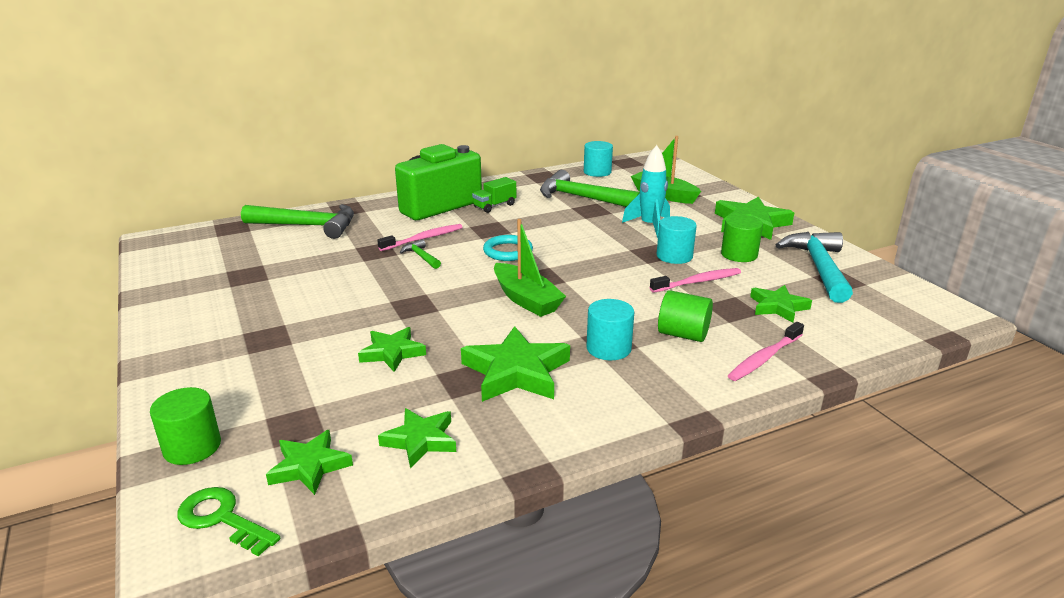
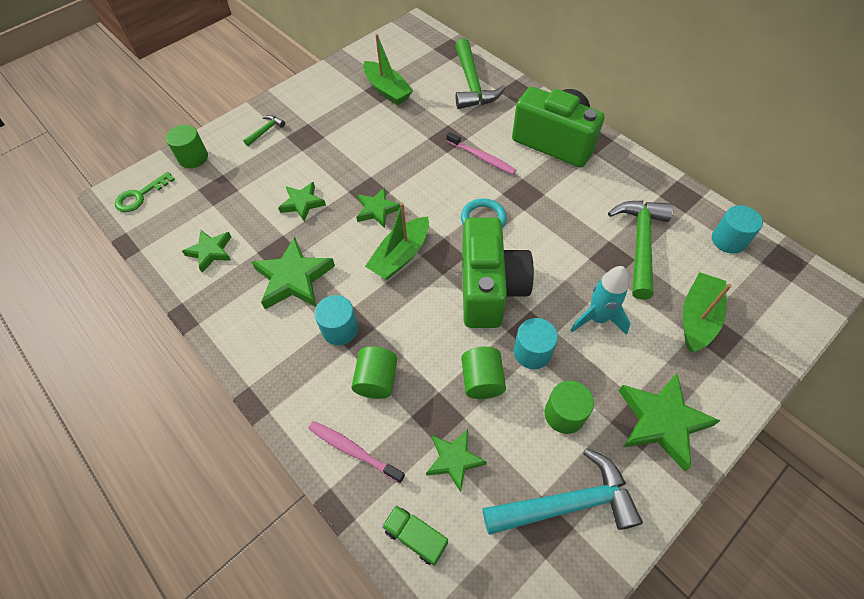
camera: 75 degrees right, 30 degrees up
green key [177,487,280,556] -> green key turned 150 degrees counterclockwise [115,172,175,212]
green star [266,430,353,495] -> green star moved to [356,187,400,228]
green hammer [400,239,441,269] -> green hammer moved to [243,115,285,146]
green truck [472,177,516,213] -> green truck moved to [382,505,448,566]
pink toothbrush [650,268,741,293] -> green cylinder [461,347,506,399]
none -> green boat [363,34,413,105]
none -> green camera [462,217,534,328]

